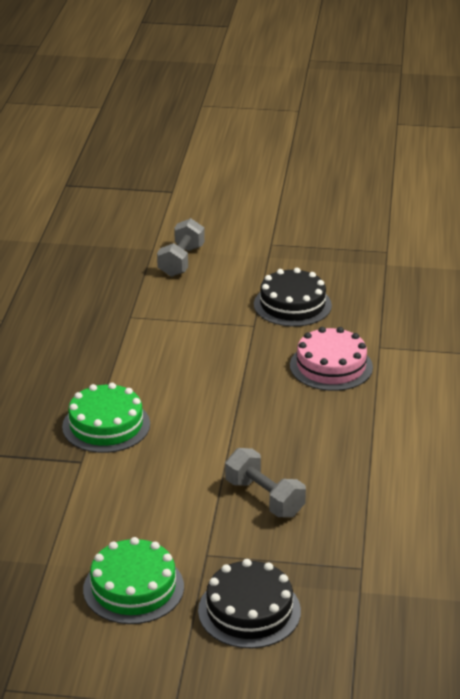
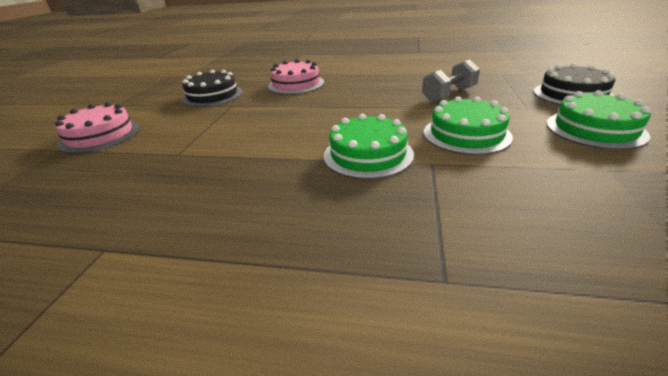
camera: 85 degrees left, 0 degrees up
grey dumbbell [157,218,205,277] -> pink cake [55,102,140,154]
none -> green cake [424,96,513,155]

